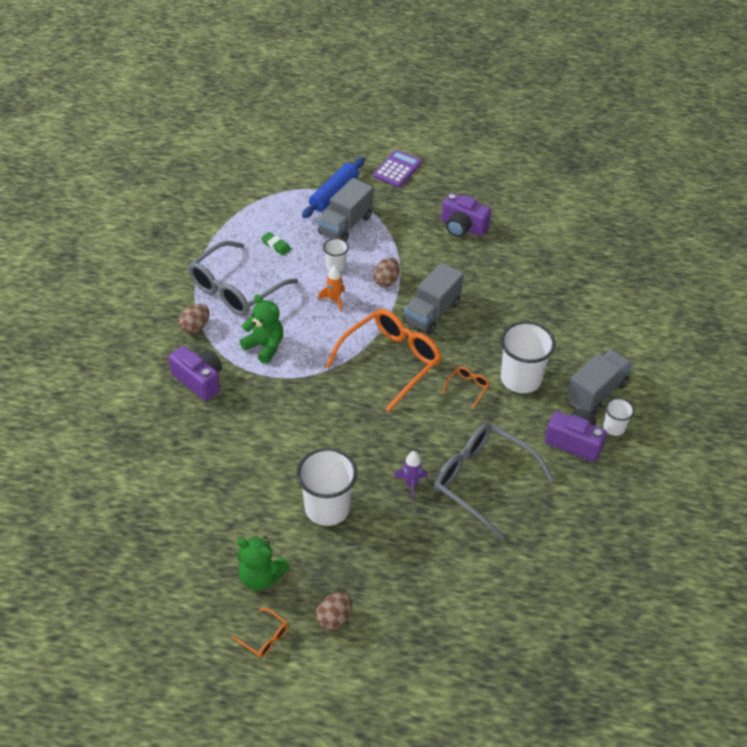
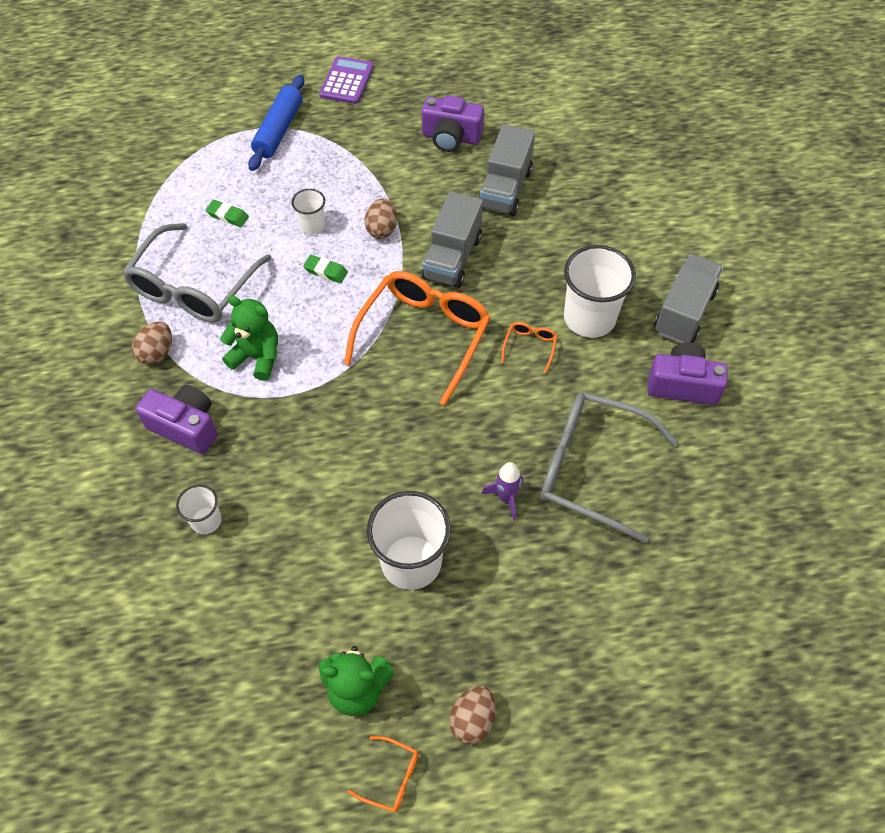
camera: 15 degrees left, 10 degrees up
grey truck [318,178,374,241] -> grey truck moved to [478,124,535,216]
orange rocket [318,265,345,312] -> green eraser [303,255,348,283]
white cup [603,398,634,436] -> white cup moved to [176,485,222,534]

